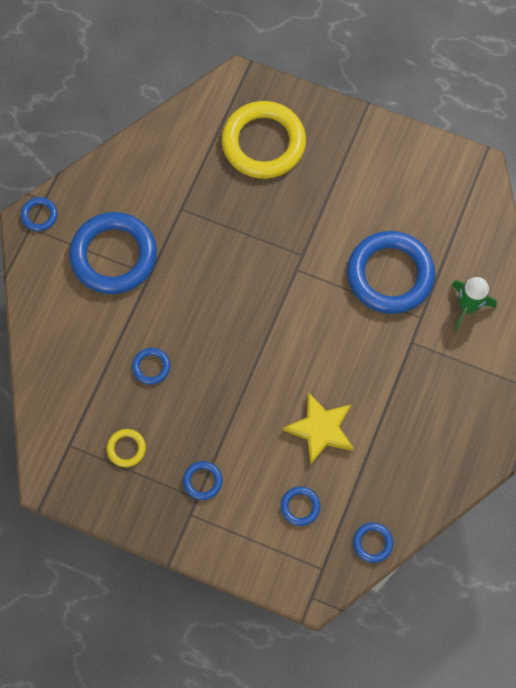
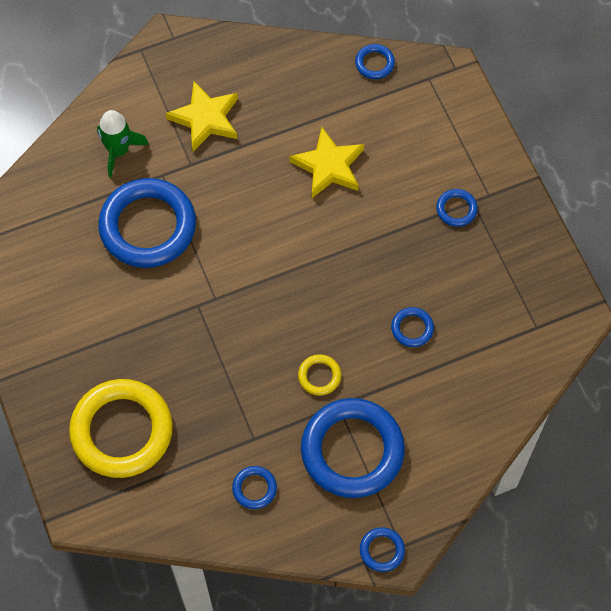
camera: 135 degrees left, 5 degrees down
yellow ring [107,429,146,467] -> yellow ring moved to [298,354,341,396]
blue ring [281,486,320,526] -> blue ring moved to [232,466,277,509]
none -> yellow star [165,81,238,151]

